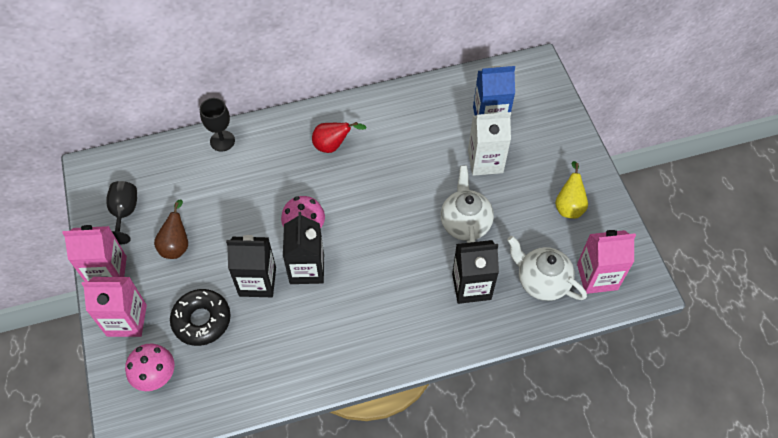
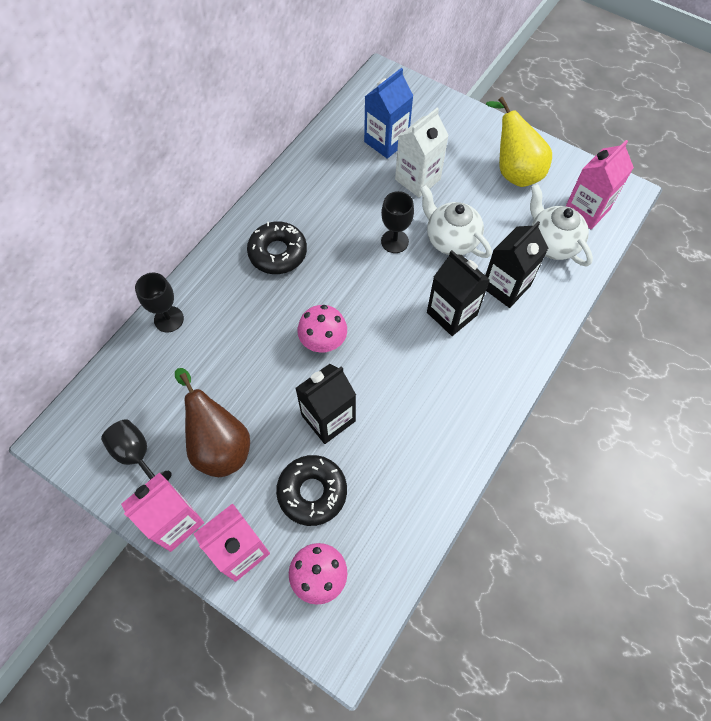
camera: 40 degrees left, 5 degrees up
brown pear [154,200,188,259] -> brown pear [175,368,250,477], size x1.57
black carton [283,212,324,284] -> black carton moved to [427,250,490,336]
red pear [312,122,367,153] -> black donut [247,221,307,274]
white teapot [507,236,587,301] -> white teapot turned 60 degrees clockwise [530,184,593,267]
yellow pear [555,161,588,219] -> yellow pear [486,97,552,187], size x1.57
none -> black goblet [381,191,414,253]

